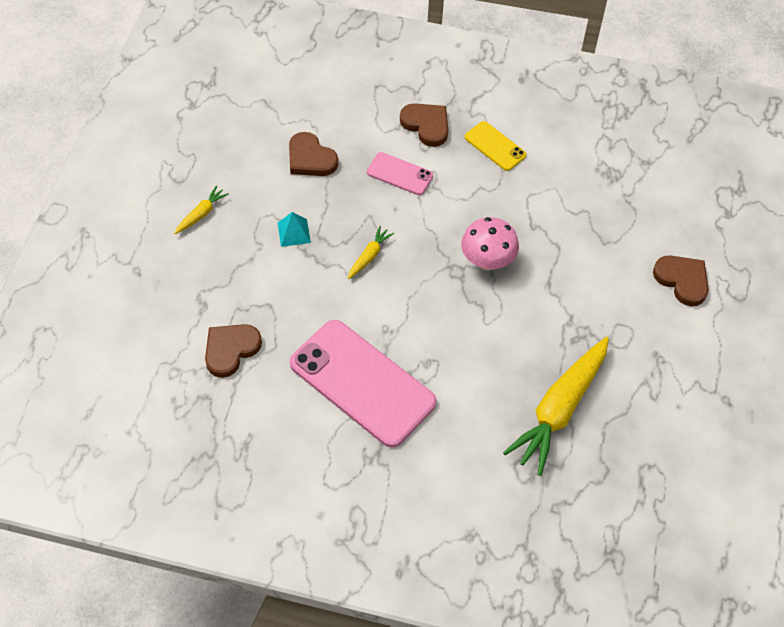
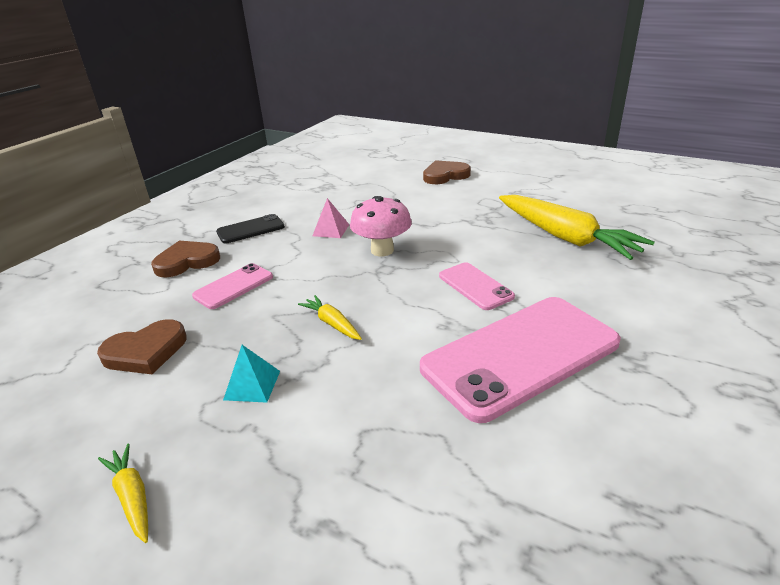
camera: 70 degrees left, 25 degrees down
brown heart [205,324,262,378] -> none
yellow phone [465,121,526,171] -> black phone [216,214,285,243]
none -> pink pyramid [312,198,349,238]
none -> pink phone [439,262,515,310]

